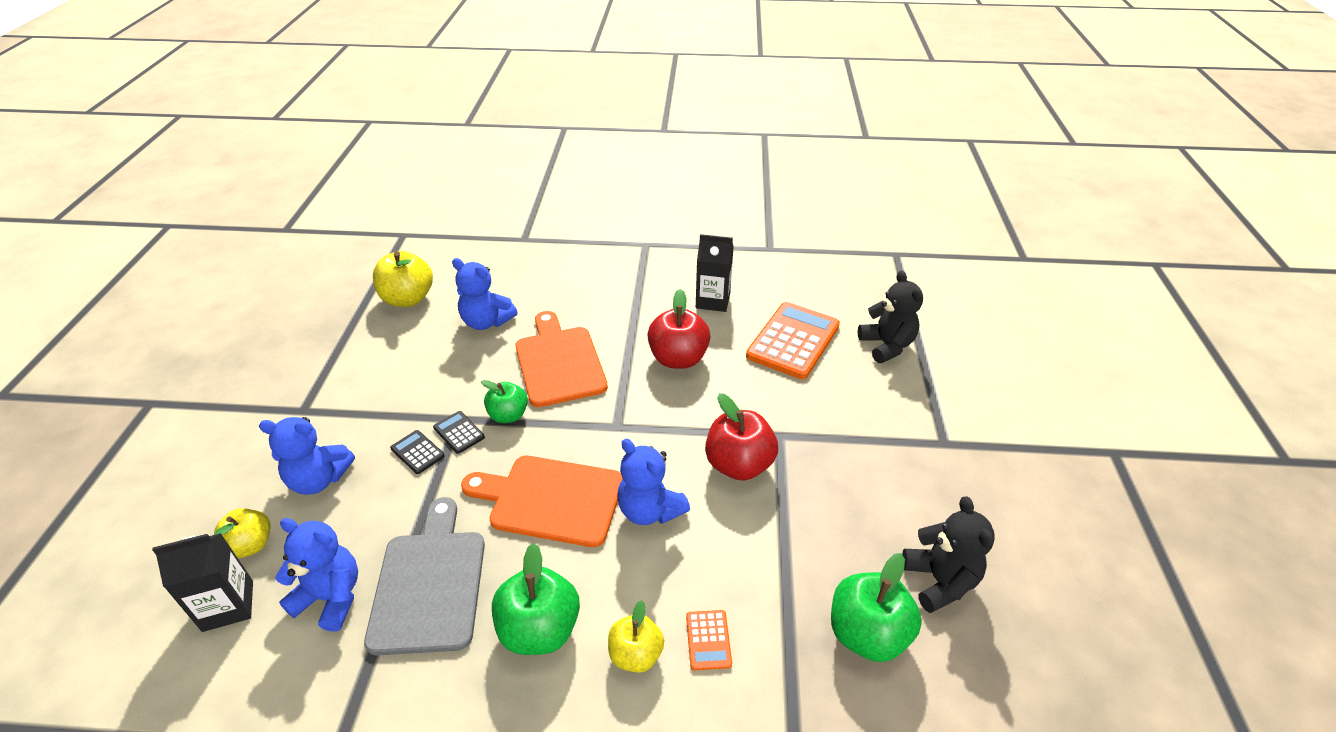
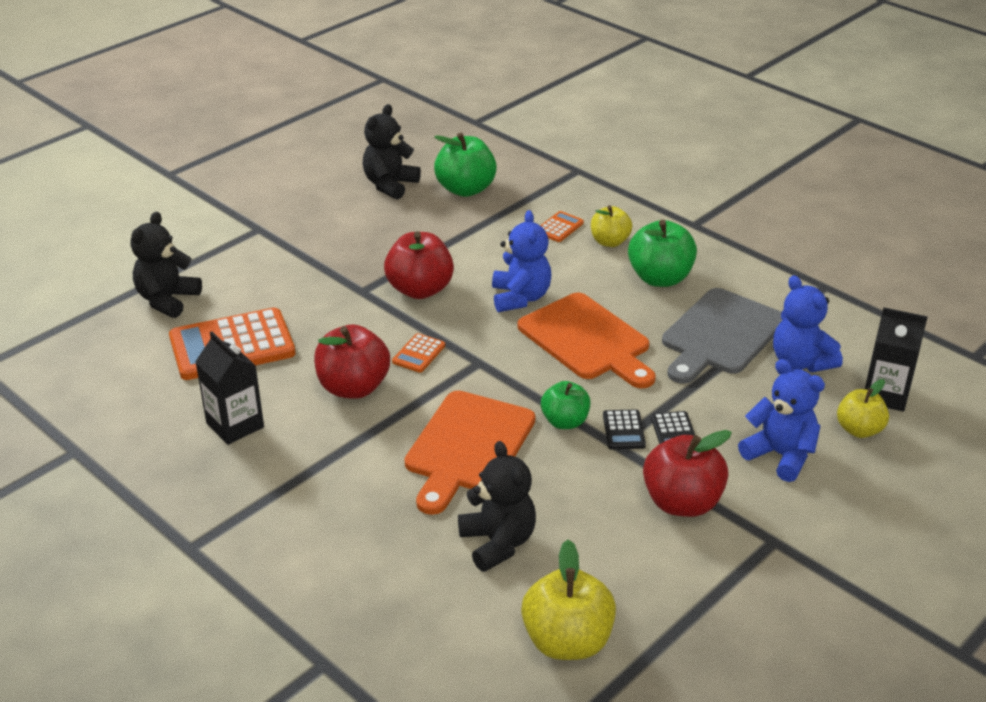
camera: 140 degrees left, 5 degrees down
blue teddy bear [452,258,517,330] -> black teddy bear [458,441,536,572]
none -> orange calculator [392,333,445,373]
none -> red apple [643,430,732,517]

